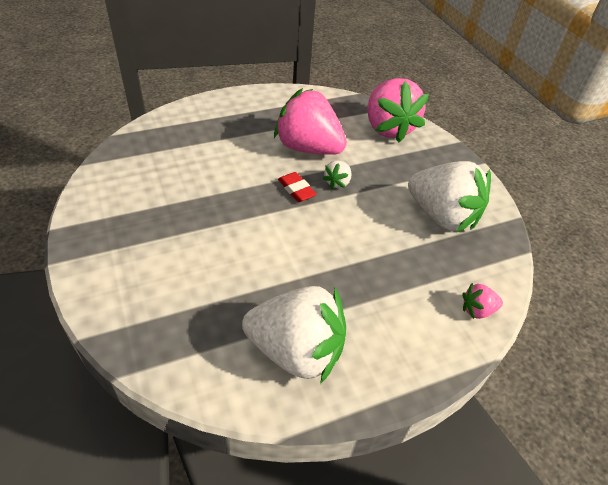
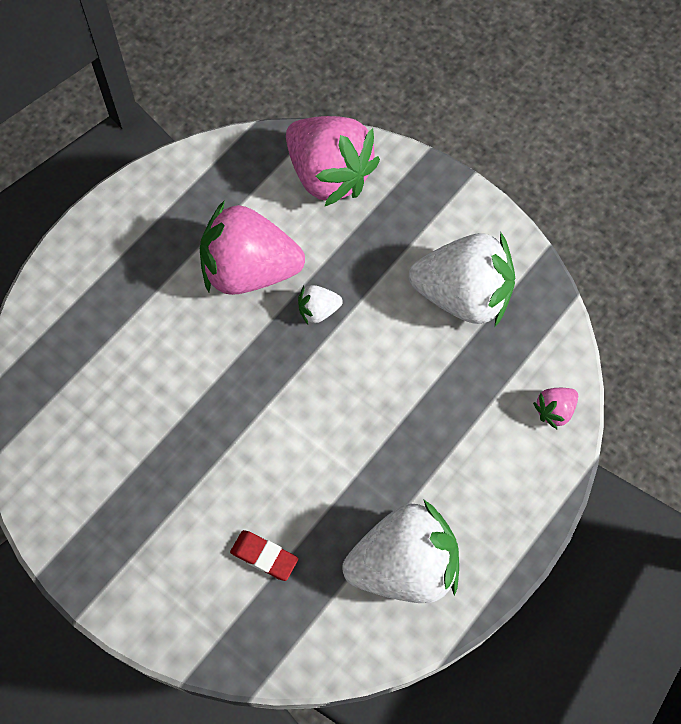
camera: 25 degrees left, 20 degrees up
red eraser [278,172,317,202] -> red eraser moved to [230,530,298,581]
white strawberry [323,161,351,189] -> white strawberry turned 75 degrees clockwise [298,285,343,324]

